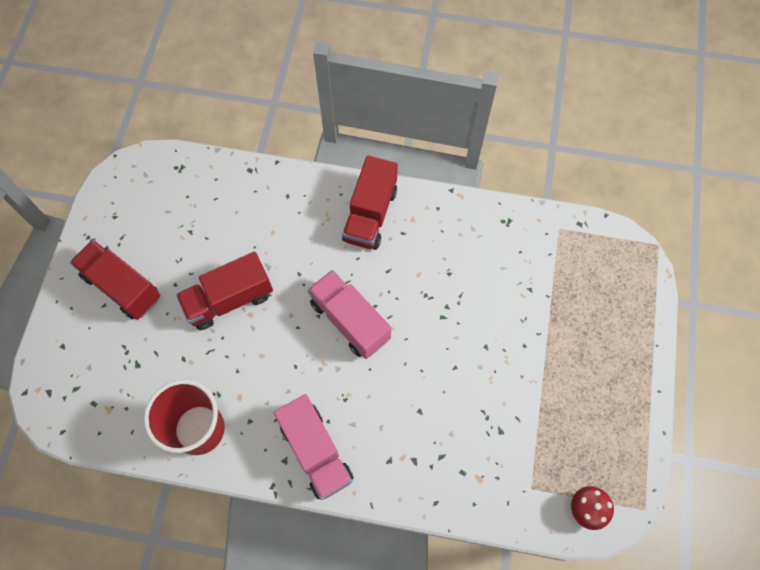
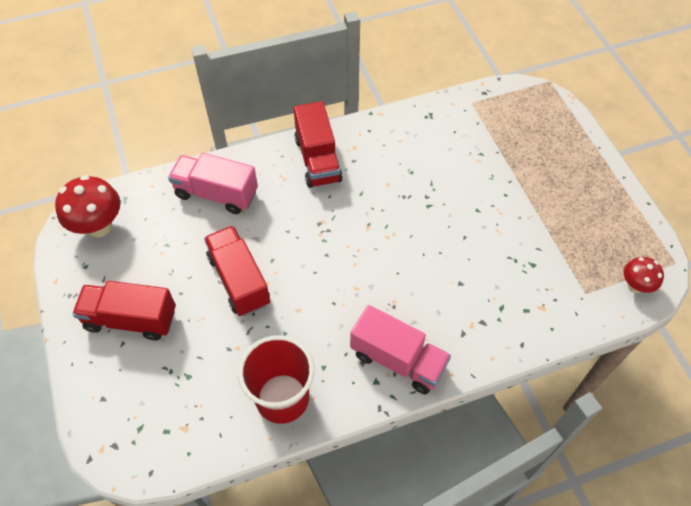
camera: 30 degrees left, 10 degrees down
red truck [176,252,273,330] -> red truck turned 120 degrees clockwise [204,226,270,316]
pink truck [308,270,391,359] -> pink truck moved to [168,153,258,214]
none -> red mushroom [55,175,120,237]

